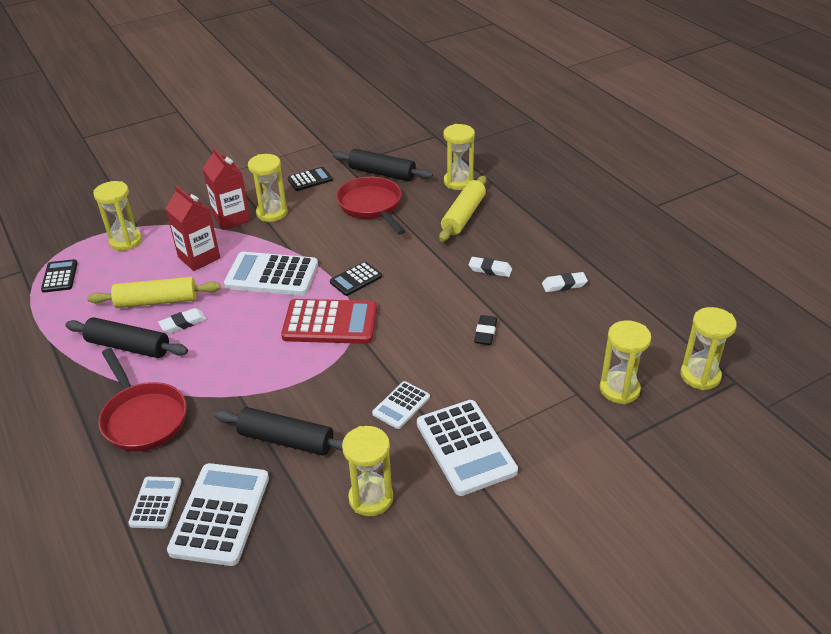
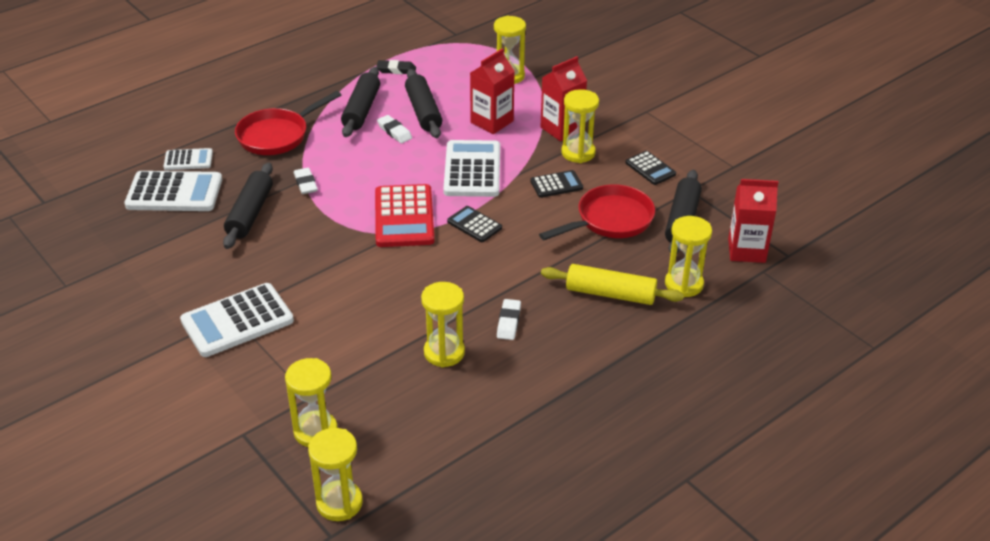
camera: 80 degrees right, 0 degrees up
black calculator [41,259,77,292] -> black calculator moved to [530,170,583,198]
yellow rolling pin [87,277,221,308] -> black rolling pin [405,69,442,138]
yellow hourglass [342,426,393,516] -> yellow hourglass moved to [421,282,465,368]
white calculator [372,381,430,429] -> none
black eraser [474,315,497,345] -> black eraser moved to [376,60,416,74]
white eraser [542,272,588,292] -> white eraser moved to [294,168,318,194]
none -> red carton [728,179,778,263]

